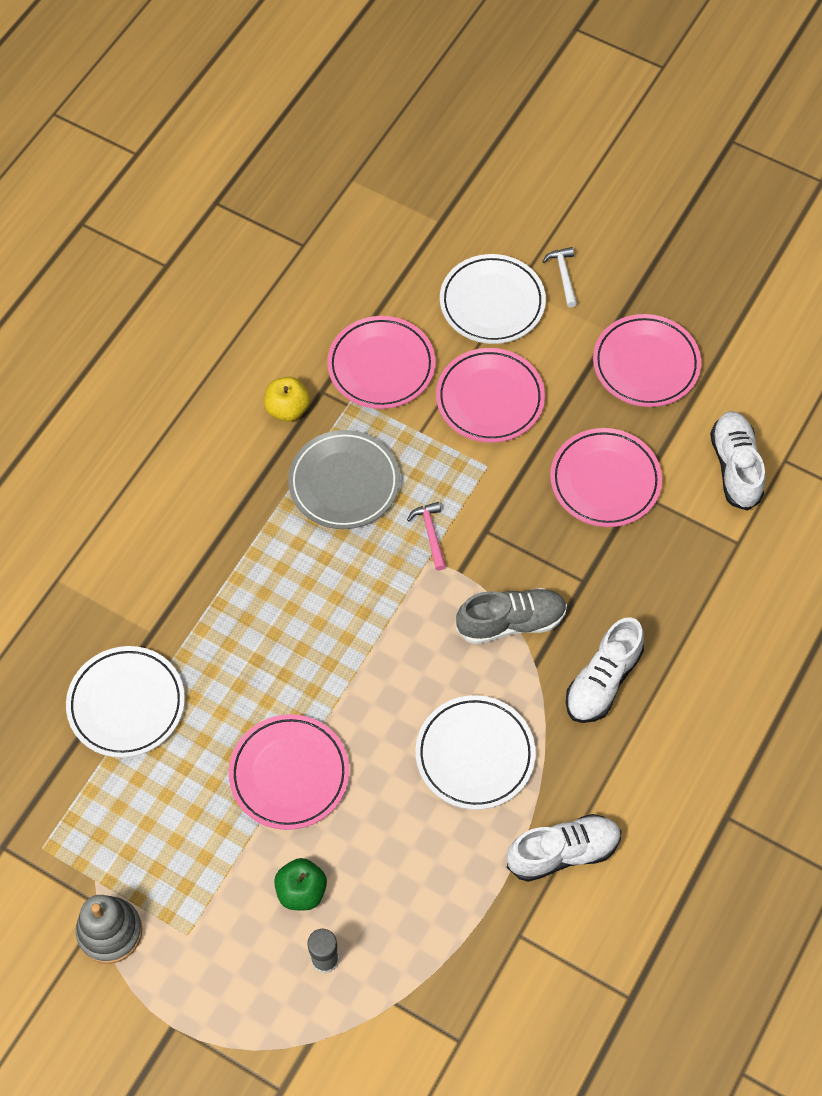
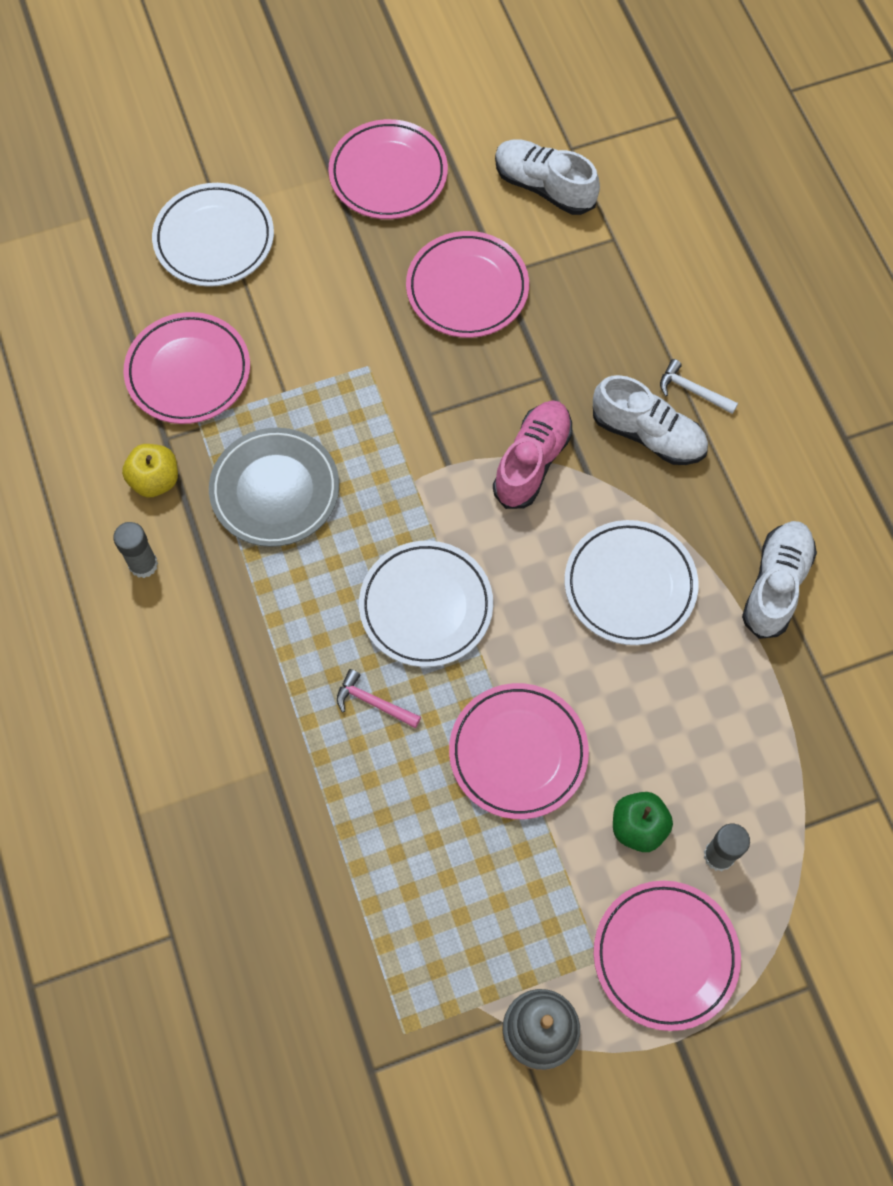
camera: 50 degrees left, 5 degrees up
white plate [66,646,185,758] -> white plate moved to [359,541,493,667]
pink hammer [407,502,446,570] -> pink hammer moved to [337,669,421,728]
pink plate [436,348,545,443] -> pink plate moved to [594,881,741,1031]
grey shoe [456,588,567,644] -> pink shoe [493,400,572,509]
white hammer [542,247,577,308] -> white hammer moved to [660,359,738,414]
white shoe [566,617,644,723] -> white shoe turned 45 degrees counterclockwise [593,375,708,465]
none -> grey glue stick [113,522,158,578]

